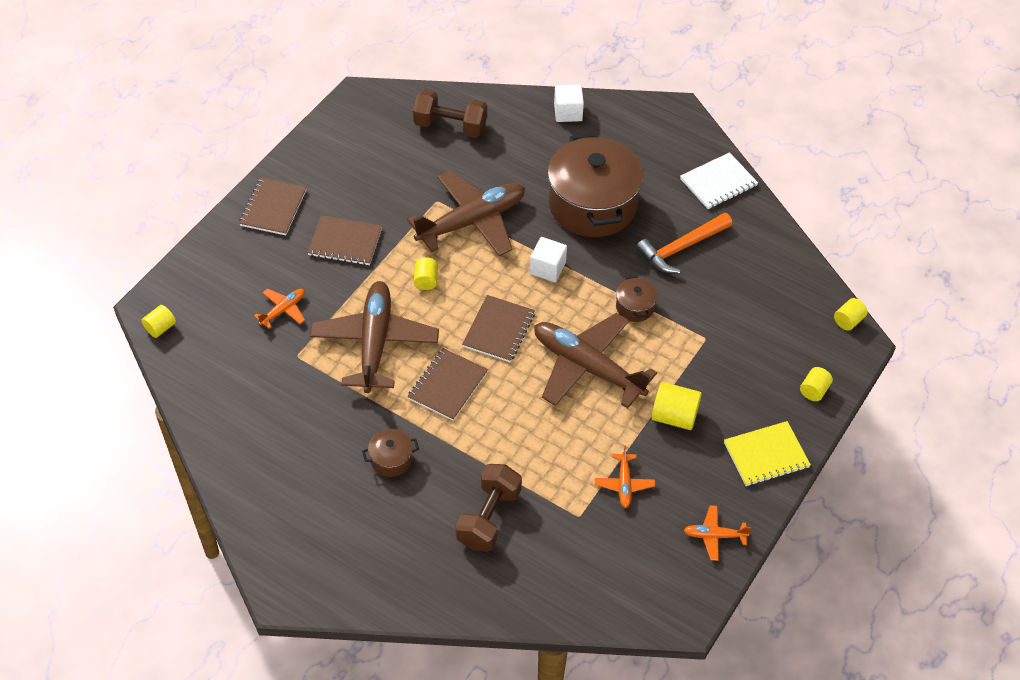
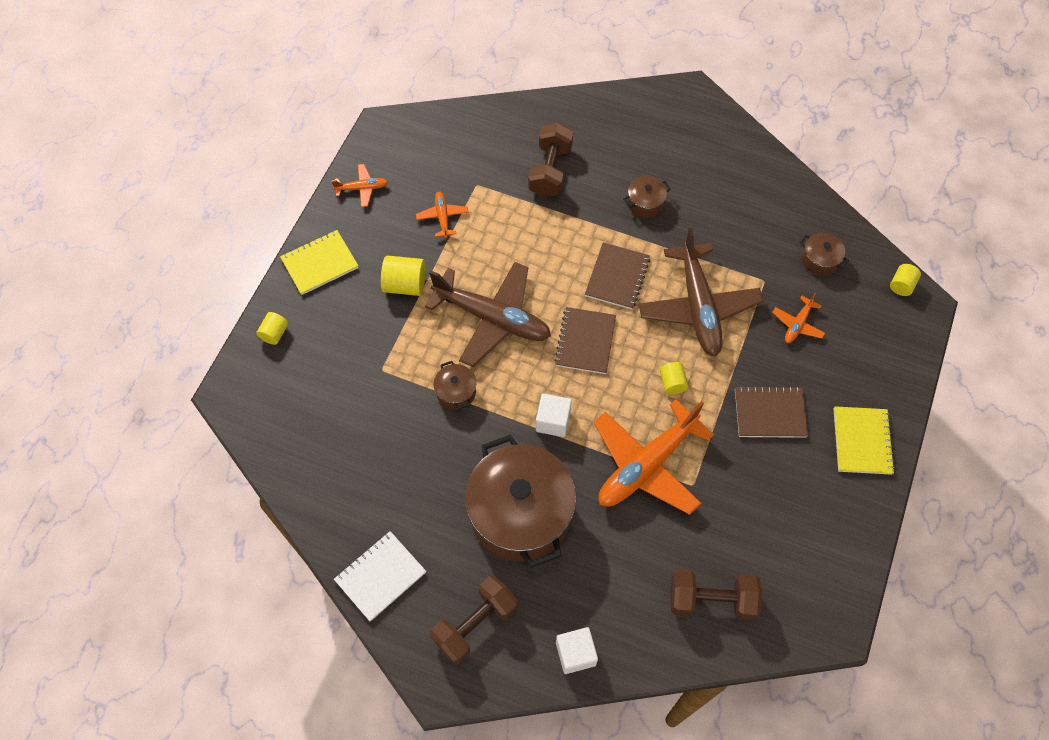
camera: 170 degrees right, 10 degrees up
brown notebook [239,177,307,235] -> yellow notebook [834,406,895,475]
brown plane [407,171,525,256] -> orange plane [594,399,714,515]
orange hammer [636,213,732,273] -> none
yellow cylinder [834,298,868,331] -> none
none -> brown dumbbell [430,576,518,665]
none -> brown pot [800,233,849,276]

